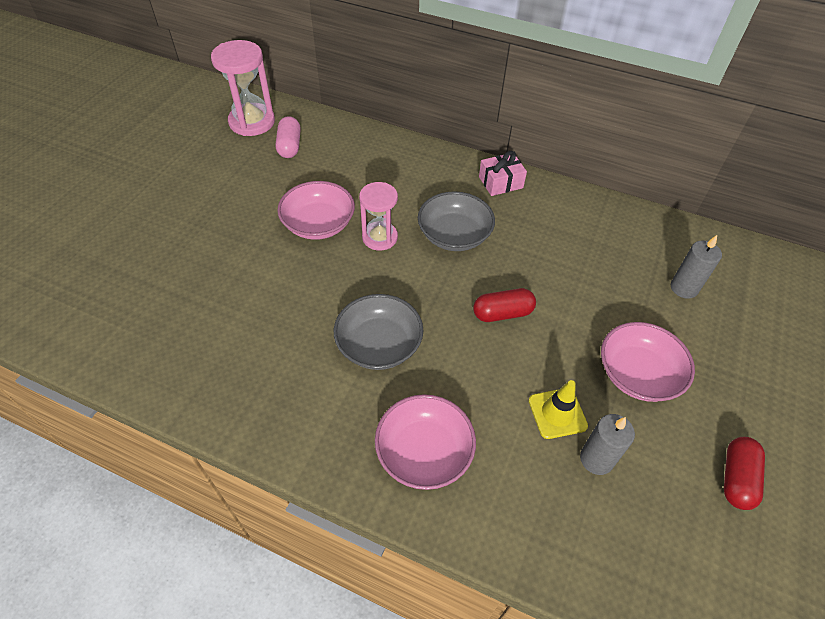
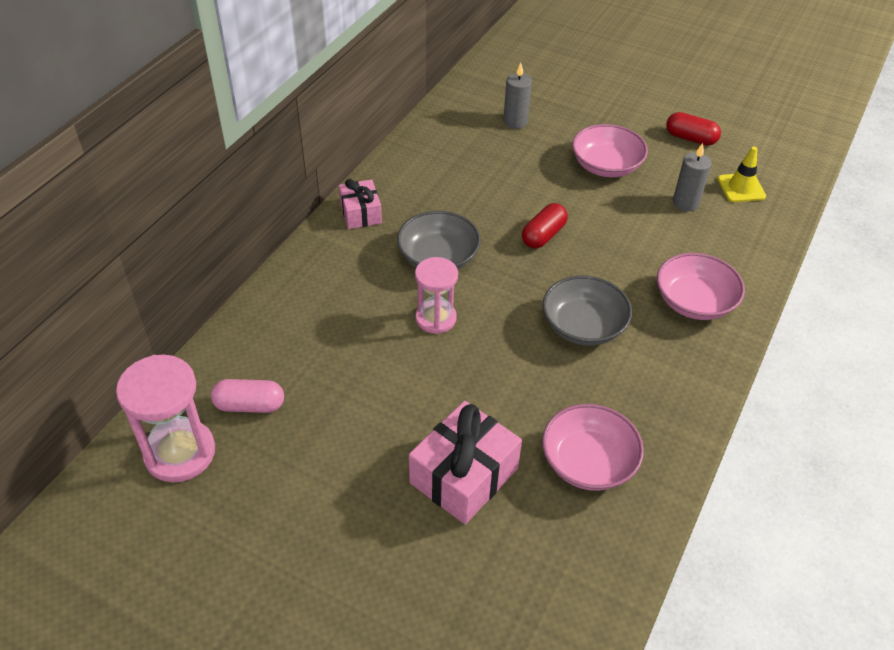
camera: 85 degrees left, 5 degrees down
pink bowl [277,181,355,240] -> pink bowl moved to [542,404,644,491]
red capsule [473,288,536,322] -> red capsule turned 45 degrees clockwise [522,203,568,249]
yellow traffic cone [529,380,588,439] -> yellow traffic cone moved to [717,147,766,202]
none -> pink gift [409,401,522,524]

